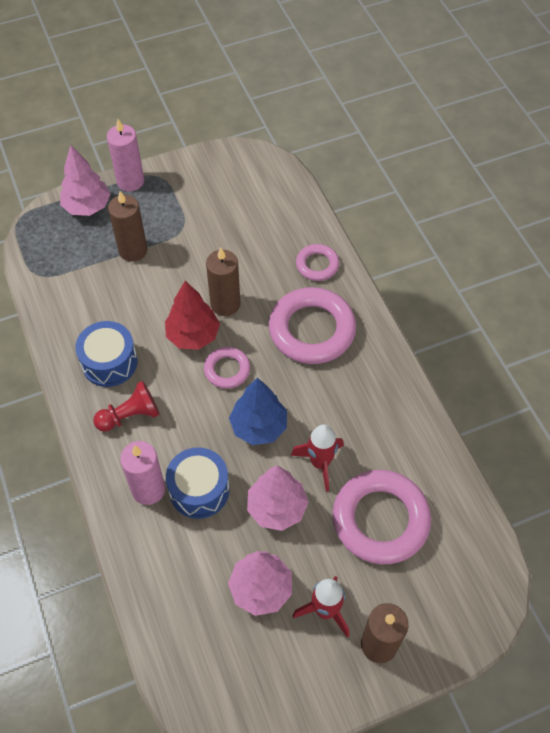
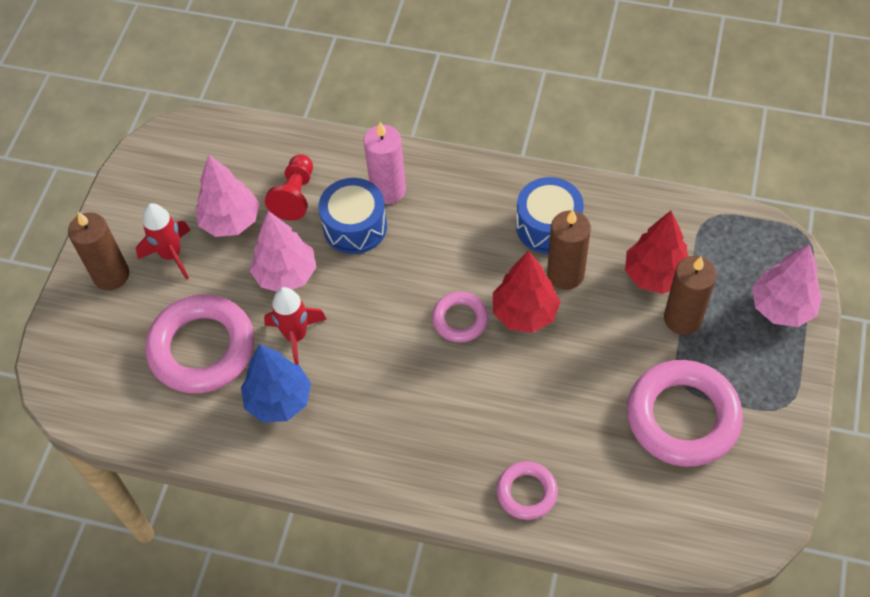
camera: 130 degrees right, 0 degrees up
red pawn [93,381,160,432] -> red pawn moved to [265,154,313,220]
pink candle [107,119,144,191] -> none
brown candle [206,248,241,316] -> brown candle moved to [547,210,591,290]
blue tree [229,378,287,445] -> blue tree moved to [241,344,311,423]
pink ring [269,287,356,364] -> pink ring moved to [627,360,743,467]
none -> red tree [625,211,689,294]

